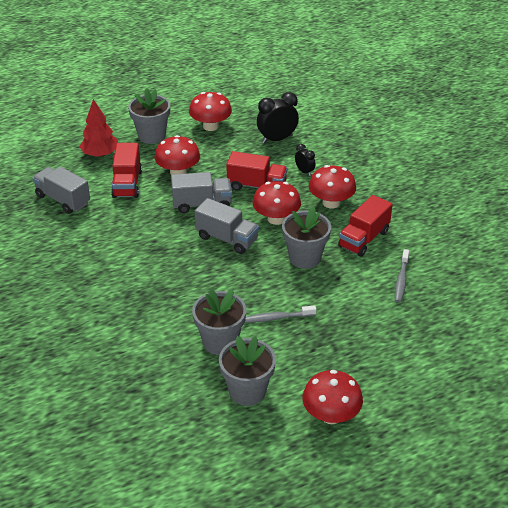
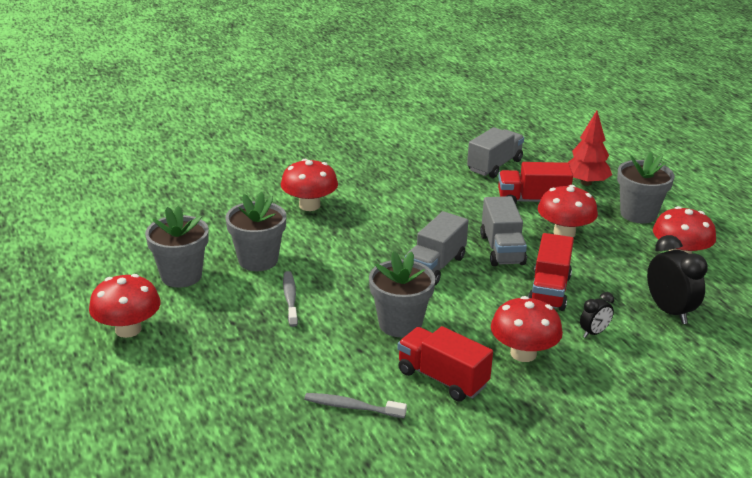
camera: 90 degrees right, 10 degrees down
red mushroom [253,181,301,225] -> red mushroom moved to [281,159,338,211]

